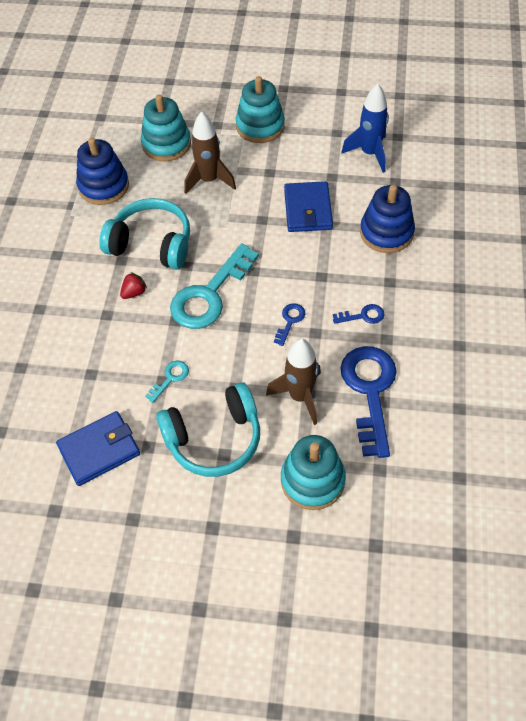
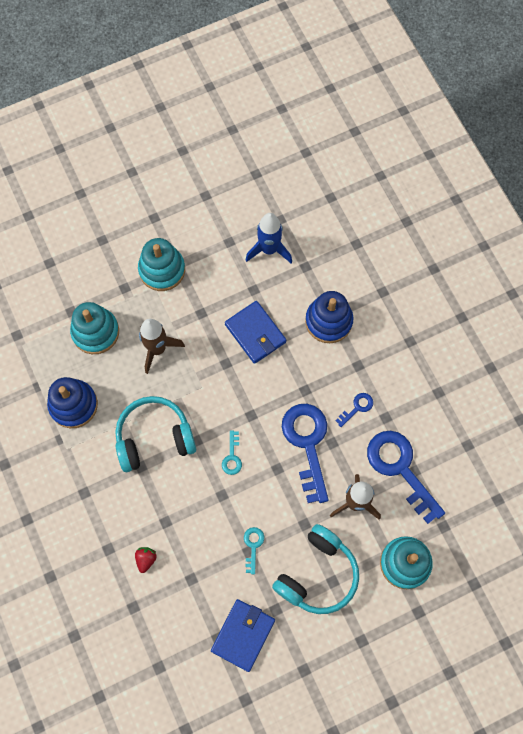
camera: 35 degrees left, 15 degrees up
red strawberry [120,272,147,299] -> red strawberry moved to [135,547,157,573]
turquoise key [170,243,259,329] -> turquoise key [222,430,242,475], size x0.44
blue key [274,303,305,346] -> blue key [282,404,329,503], size x2.27

